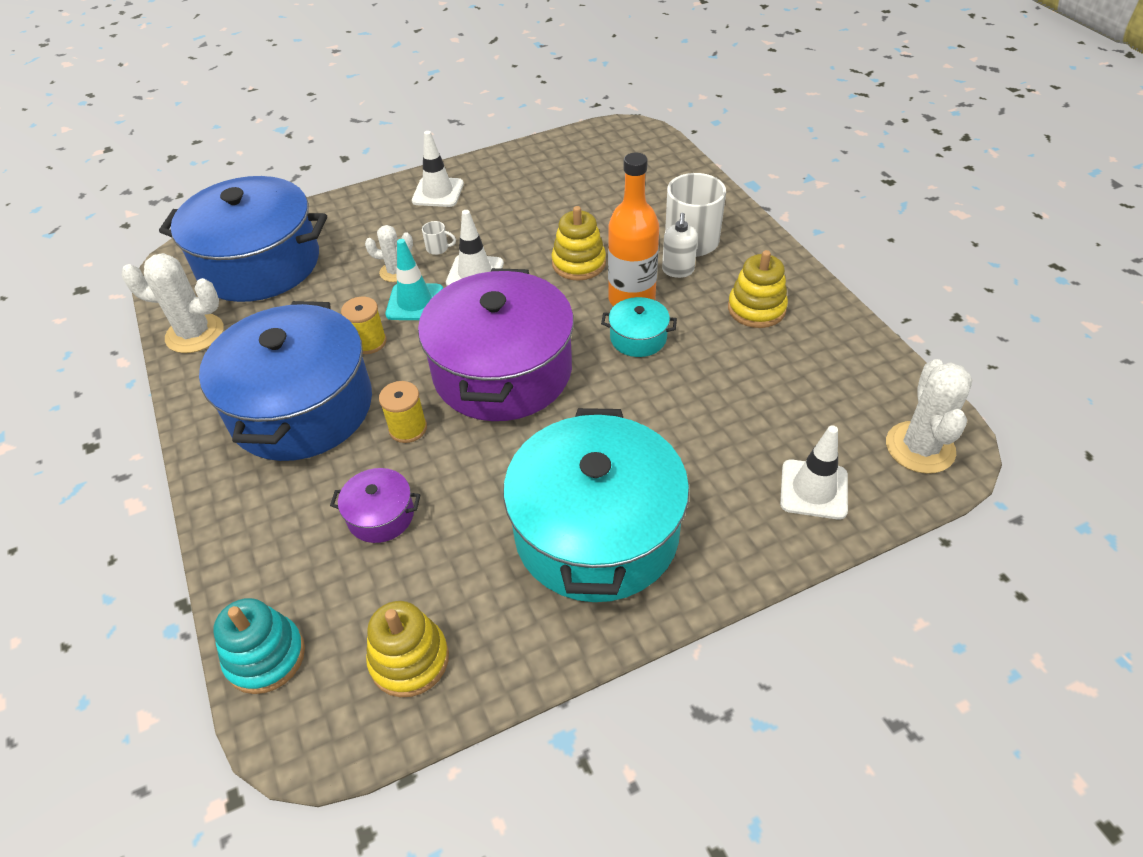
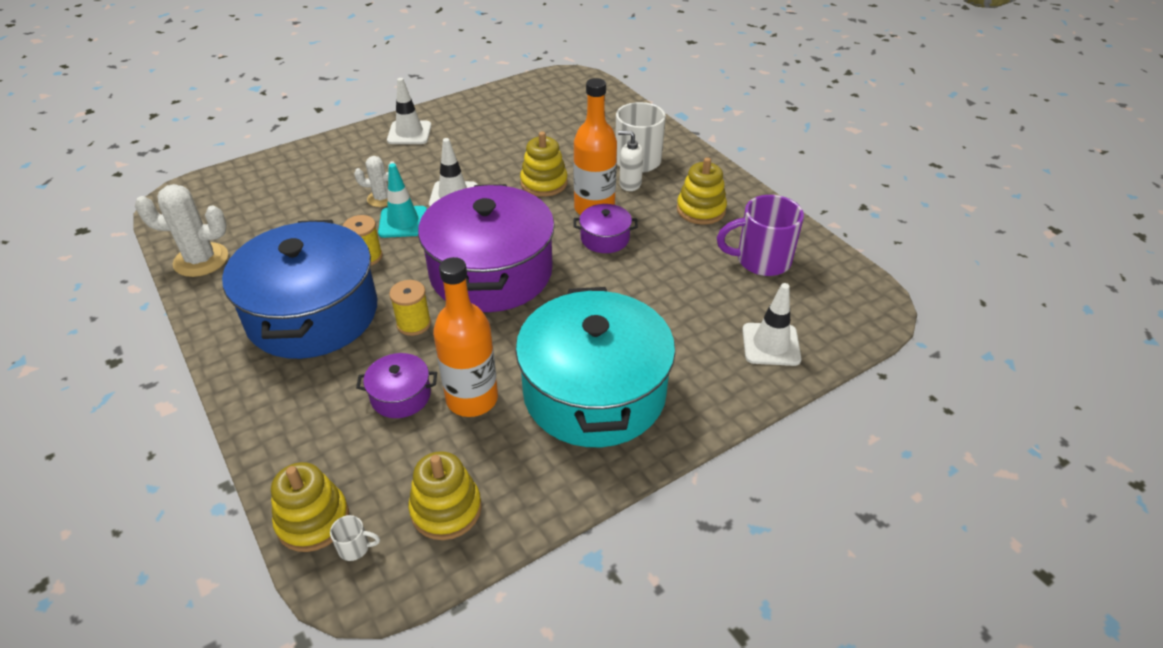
camera: 10 degrees left, 5 degrees down
blue pot [159,176,327,302] -> none
turquoise stacking toy [213,598,305,694] -> yellow stacking toy [271,462,349,552]
white mug [422,221,456,255] -> white mug moved to [330,515,380,561]
turquoise pot [601,297,677,357] -> purple pot [573,204,638,253]
white soap dispenser [662,213,698,278] -> white soap dispenser turned 105 degrees clockwise [618,131,644,191]
white cactus [886,359,972,474] -> none
none -> orange bottle [433,257,498,417]
none -> purple mug [717,195,804,276]

